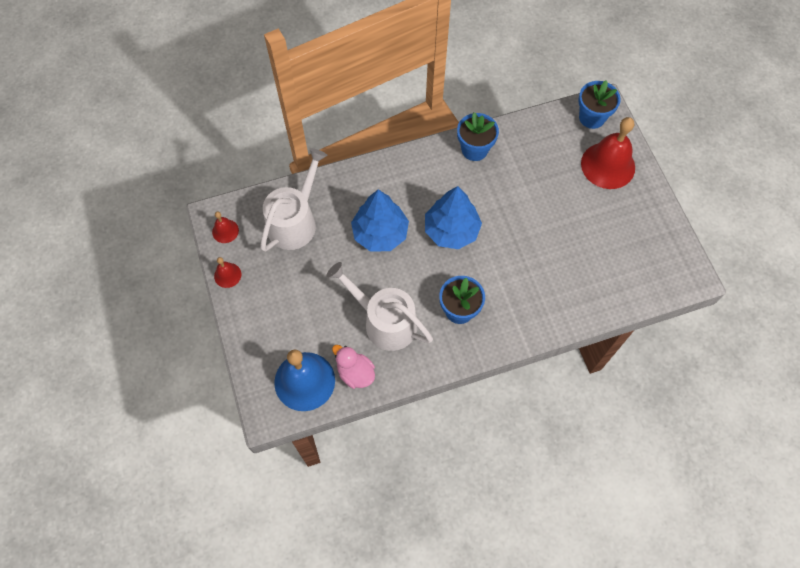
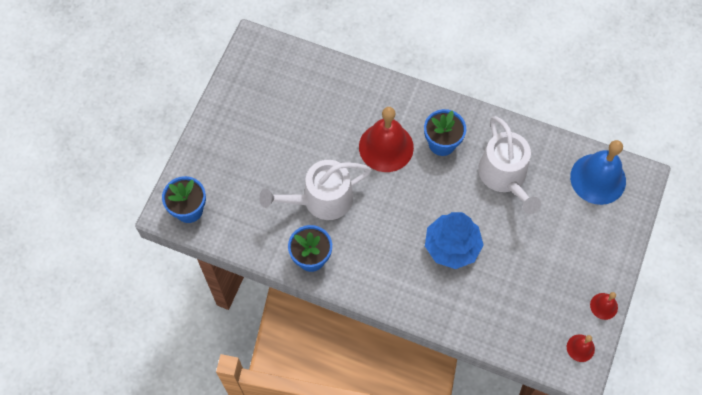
camera: 140 degrees left, 0 degrees up
white watering can [260,148,327,252] -> white watering can moved to [259,160,371,220]
pink duck [332,345,375,389] -> none
blue tree [425,186,482,249] -> none
red bell [581,117,635,189] -> red bell moved to [359,107,414,172]

